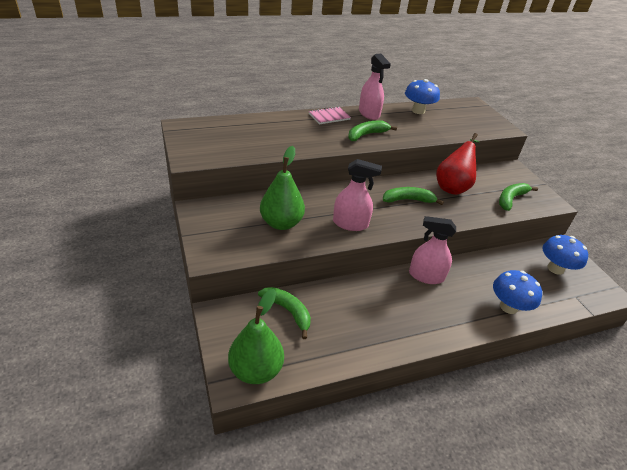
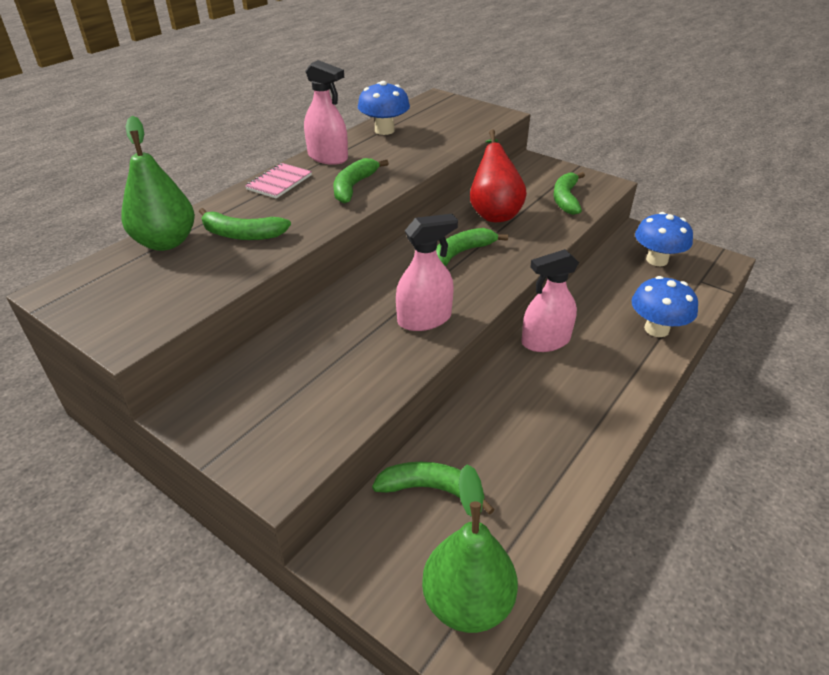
camera: 30 degrees left, 0 degrees up
green pear [260,146,305,230] -> green pear moved to [121,116,195,251]
none -> green banana [199,208,291,240]

